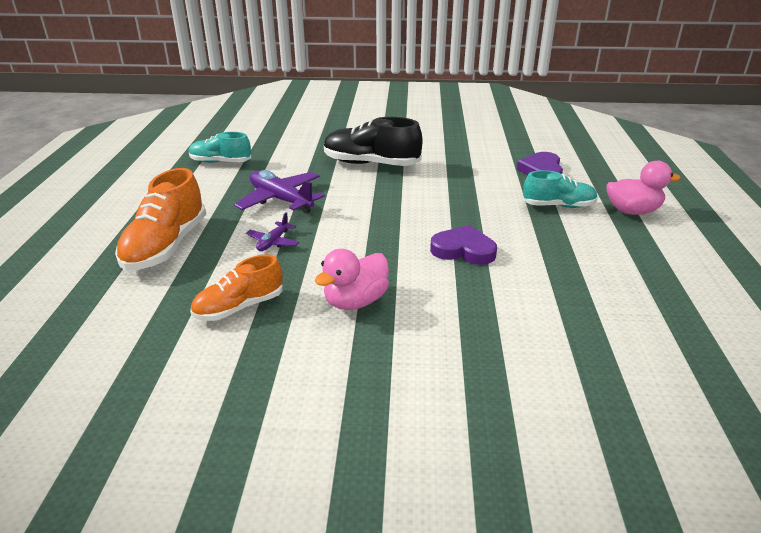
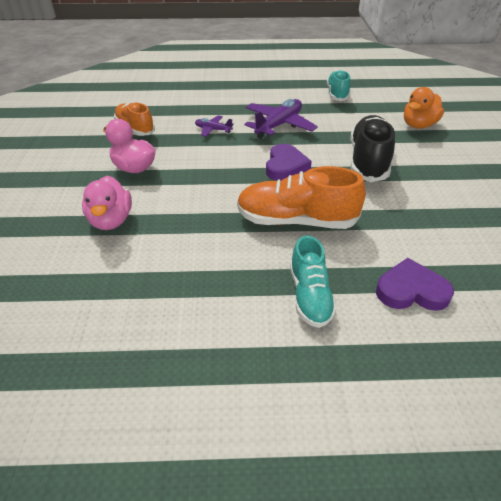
camera: 85 degrees right, 10 degrees up
orange shoe [115,168,206,271] -> orange shoe moved to [237,166,366,229]
purple heart [430,225,497,265] -> purple heart moved to [266,144,312,181]
pink duck [606,161,681,215] -> pink duck moved to [82,176,132,230]
none -> orange duck [404,87,444,129]

